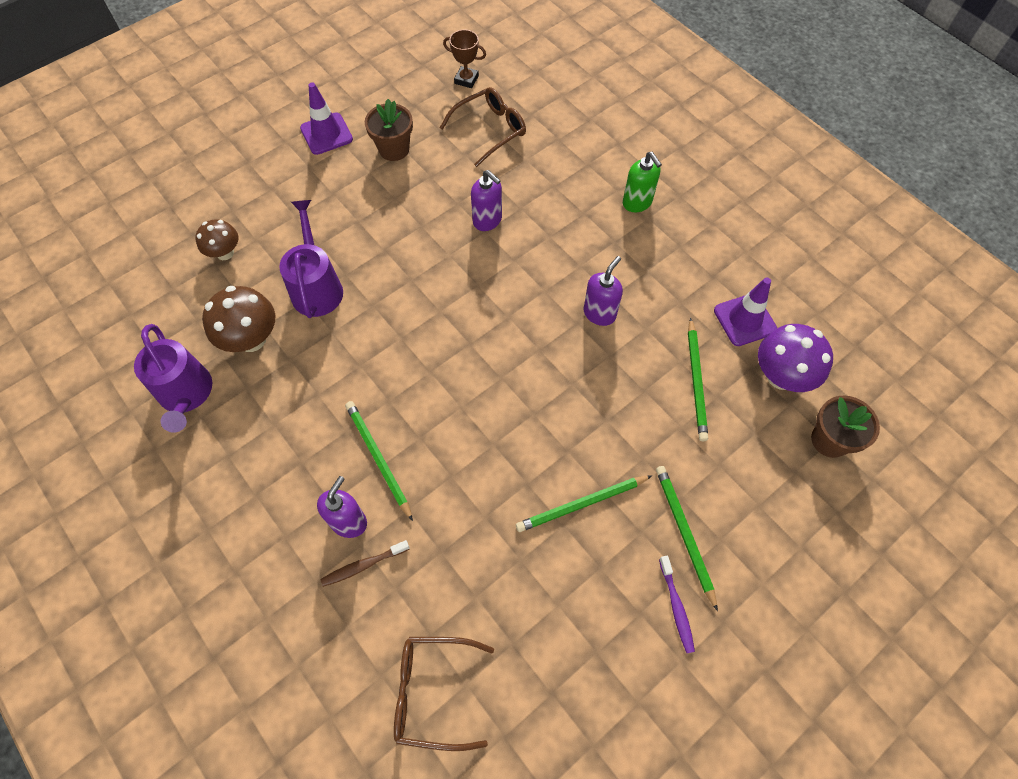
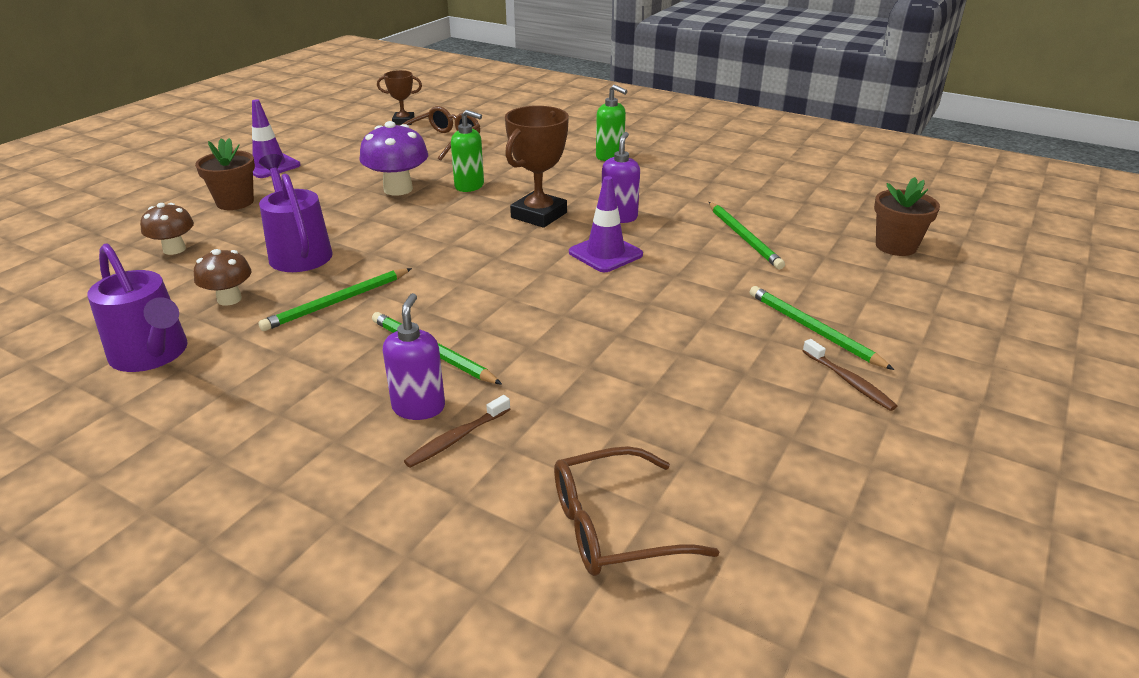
camera: 20 degrees left, 30 degrees down
brown mushroom [202,286,275,352] -> brown mushroom [194,249,252,306], size x0.63
brown flower pot [365,99,413,161] -> brown flower pot moved to [195,138,255,210]
purple soap dispenser [471,170,502,231] -> green soap dispenser [451,110,484,192]
green pencil [516,475,652,532] -> green pencil moved to [258,268,412,331]
purple toothbrush [659,556,695,653] -> brown toothbrush [803,339,897,411]
purple traffic cone [714,277,777,346] -> purple traffic cone moved to [569,176,643,272]
purple mushroom [758,324,833,392] -> purple mushroom moved to [359,121,428,196]
none -> brown trophy [505,106,569,228]

